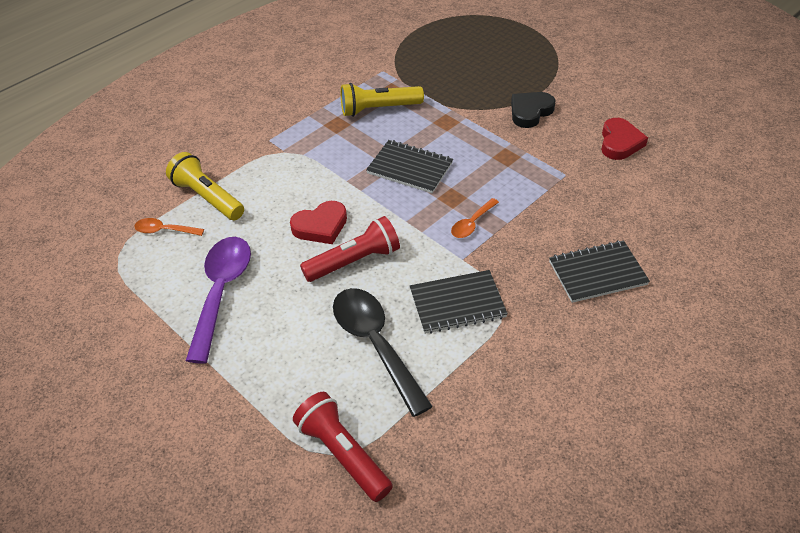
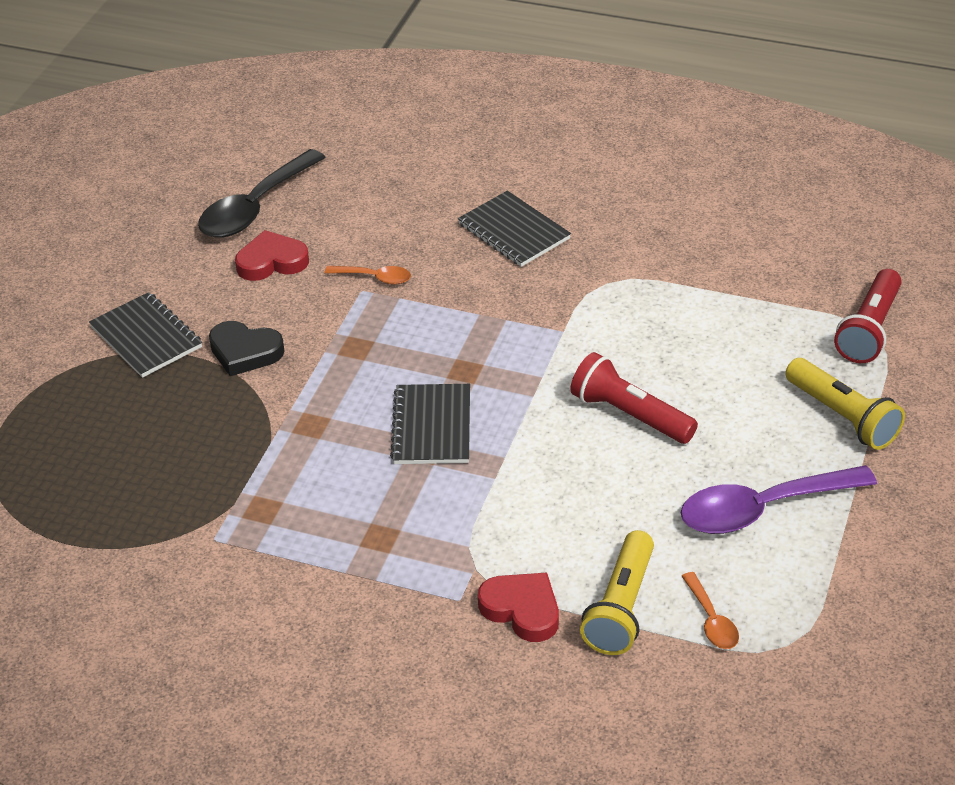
camera: 115 degrees left, 5 degrees down
red heart [290,201,347,244] -> red heart moved to [478,573,559,642]
black spoon [333,288,433,417] -> black spoon moved to [198,149,326,238]
yellow flashlight [341,83,424,117] -> yellow flashlight moved to [785,358,905,450]
black notebook [410,270,508,334] -> black notebook moved to [89,292,202,378]
orange spoon [451,198,499,238] -> orange spoon moved to [325,266,411,285]

